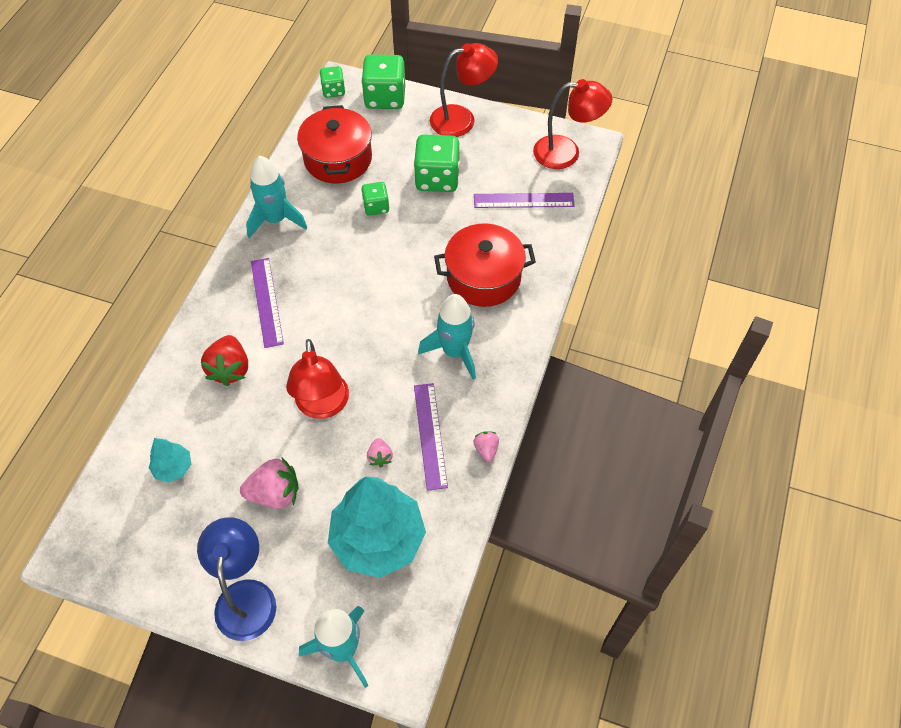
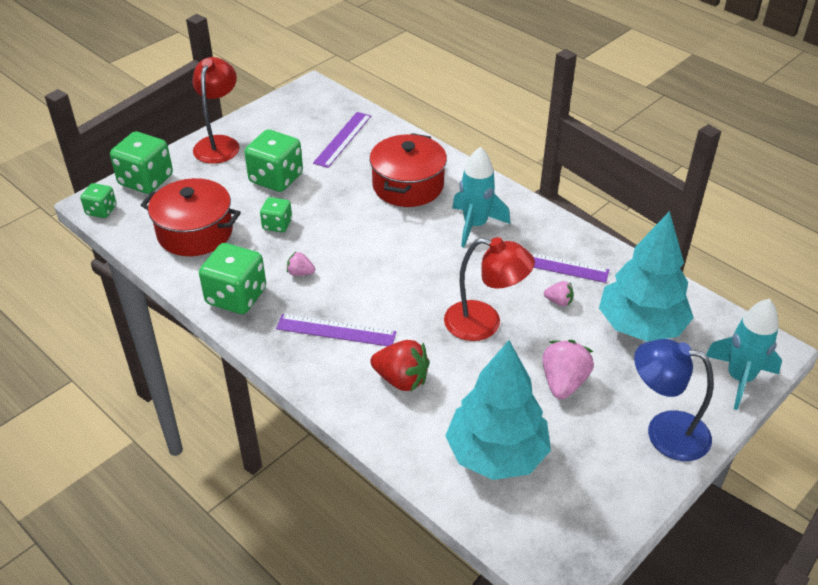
camera: 65 degrees left, 15 degrees down
turquoise tree [149,438,191,483] -> turquoise tree [445,340,551,480], size x2.19
turquoise rocket [246,156,307,238] -> green dice [199,243,266,314]
pink strawberry [473,431,499,462] -> pink strawberry moved to [287,252,315,276]
red lamp [533,79,613,169] -> none

